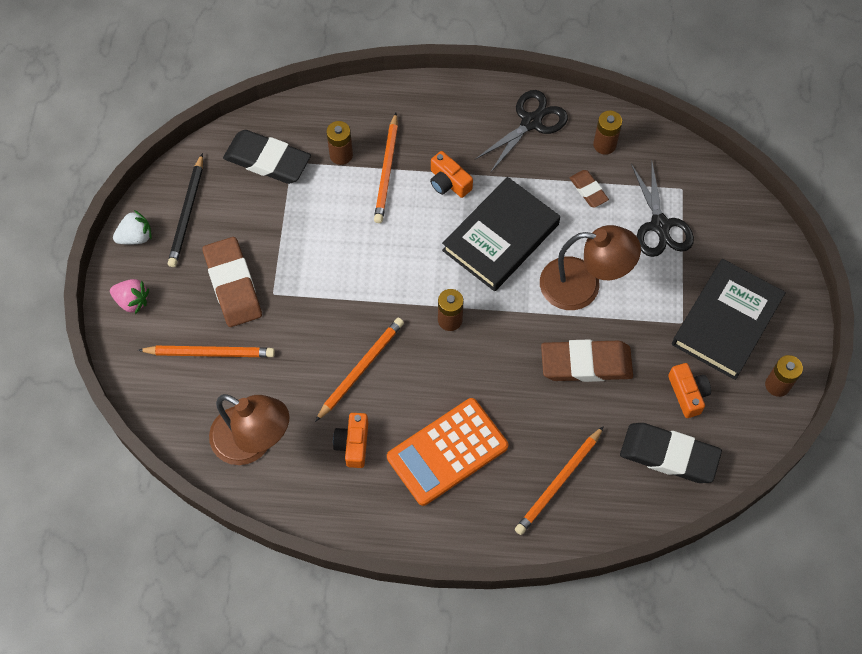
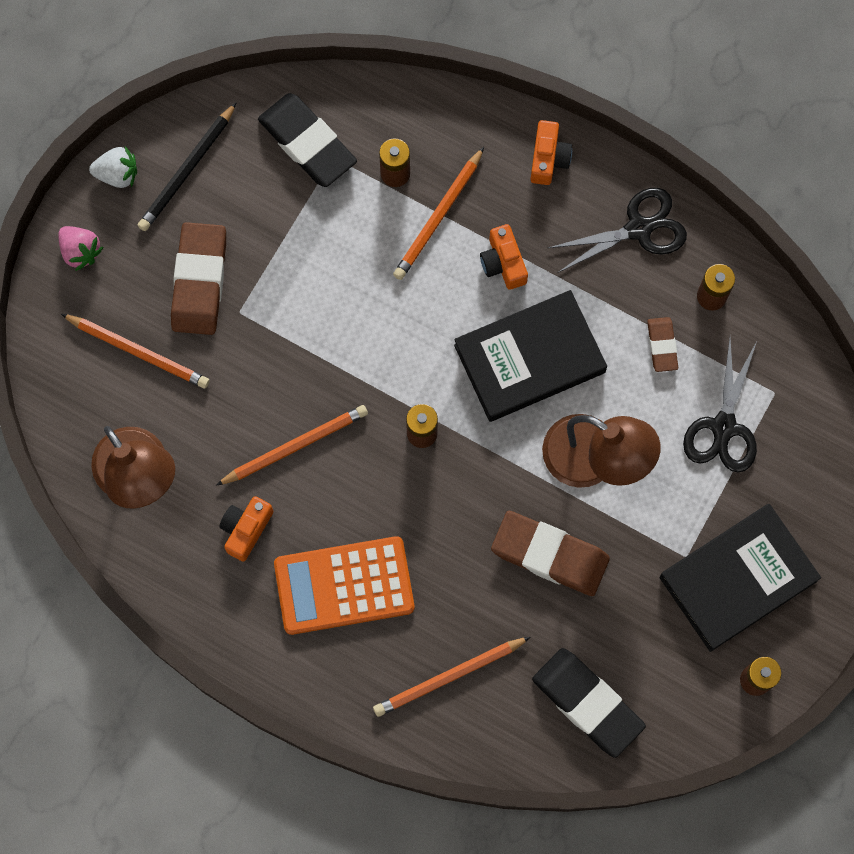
camera: 25 degrees right, 10 degrees up
orange camera [668,363,711,418] -> orange camera moved to [530,120,572,185]

